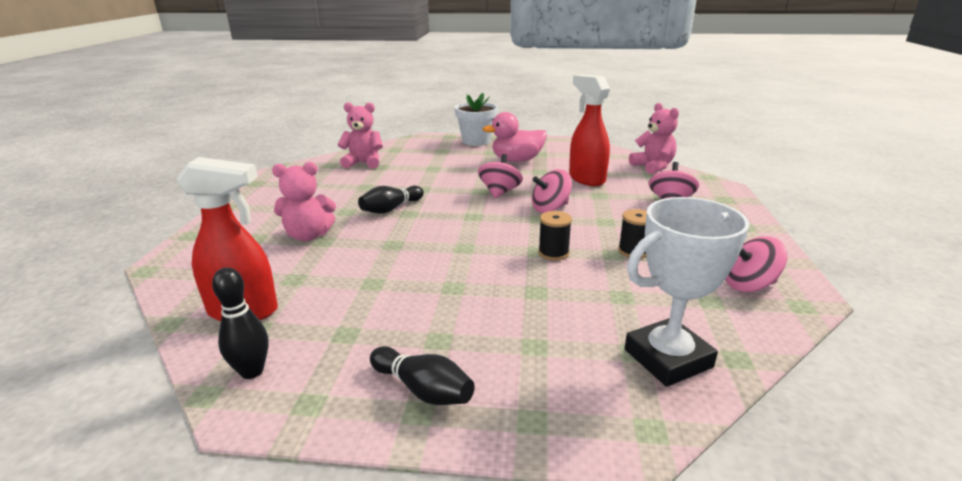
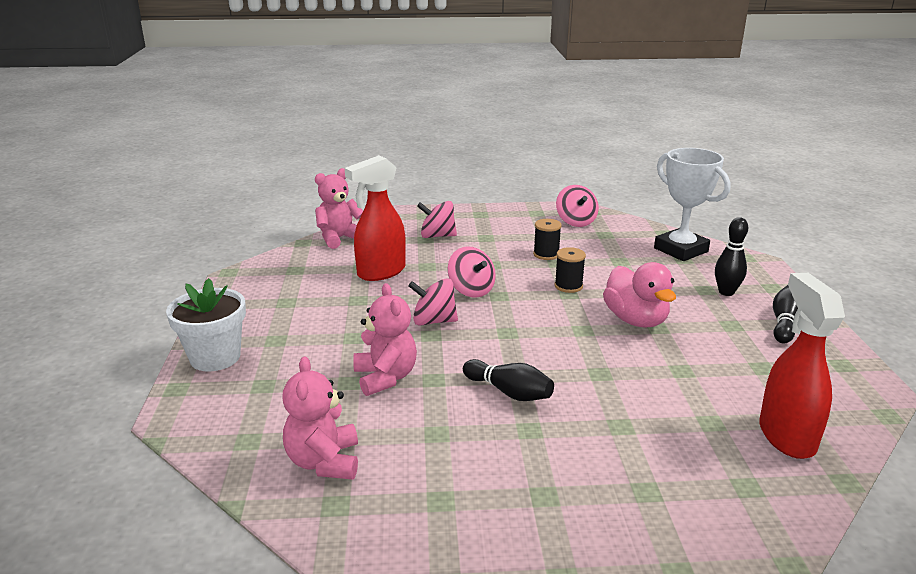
camera: 100 degrees left, 0 degrees up
black bowling pin [212,267,269,379] -> black bowling pin moved to [715,217,748,296]
pink teddy bear [272,162,336,241] -> pink teddy bear moved to [353,283,417,396]
pink duck [482,112,547,162] -> pink duck moved to [603,262,676,327]

